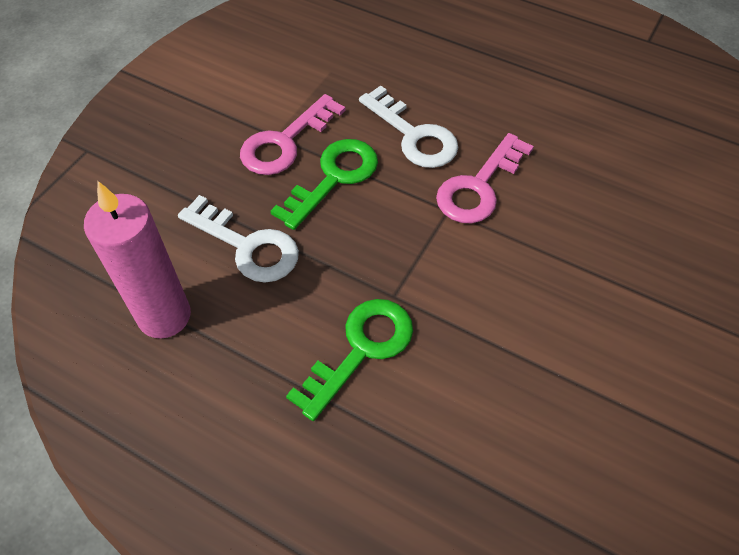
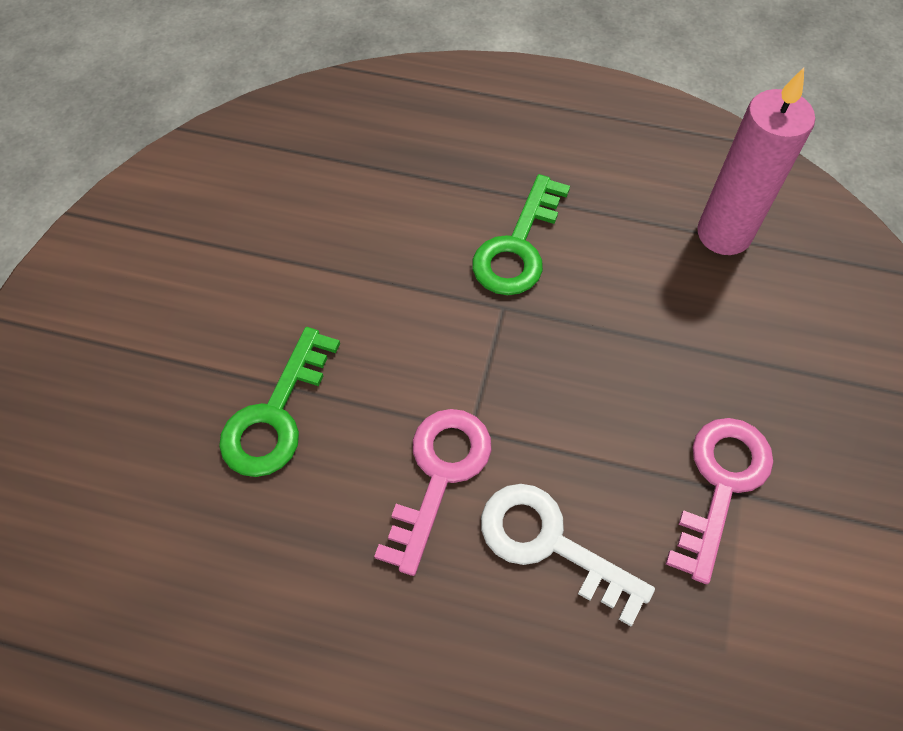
camera: 165 degrees right, 5 degrees up
white key [178,195,299,283] -> none
green key [270,139,378,230] -> green key moved to [219,327,340,477]

